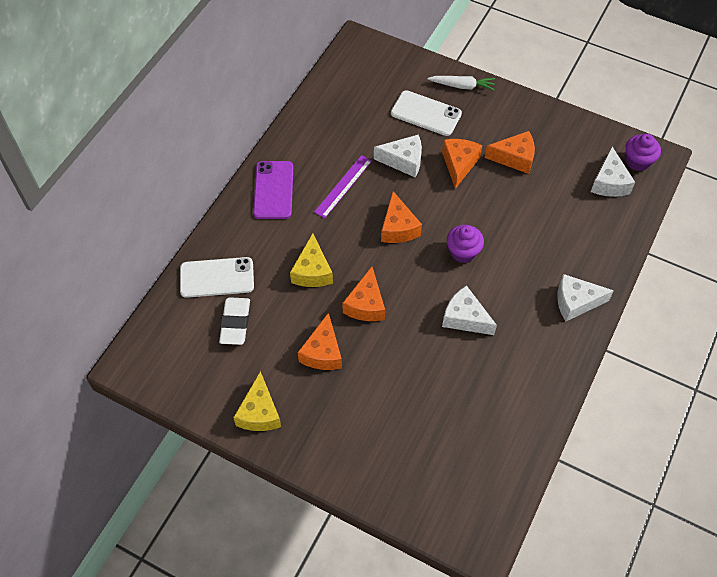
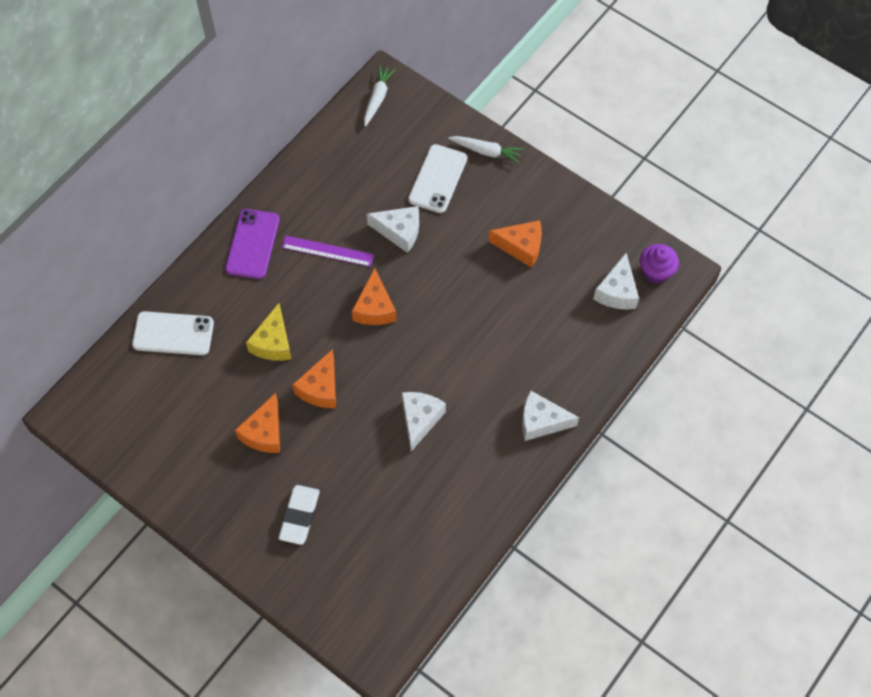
camera: 10 degrees right, 5 degrees up
white eraser [219,297,250,345] -> white eraser moved to [278,485,320,545]
yellow cheese [233,371,281,431] -> none
purple ruler [314,155,372,218] -> purple ruler turned 60 degrees clockwise [282,236,374,267]
white phone [391,90,462,136] -> white phone turned 75 degrees clockwise [408,144,467,213]
orange cheese [442,139,482,189] -> none
white cheese [442,286,497,335] -> white cheese turned 60 degrees clockwise [402,392,446,452]
purple cupcake [447,225,484,263] -> none
none -> white carrot [364,65,396,127]

